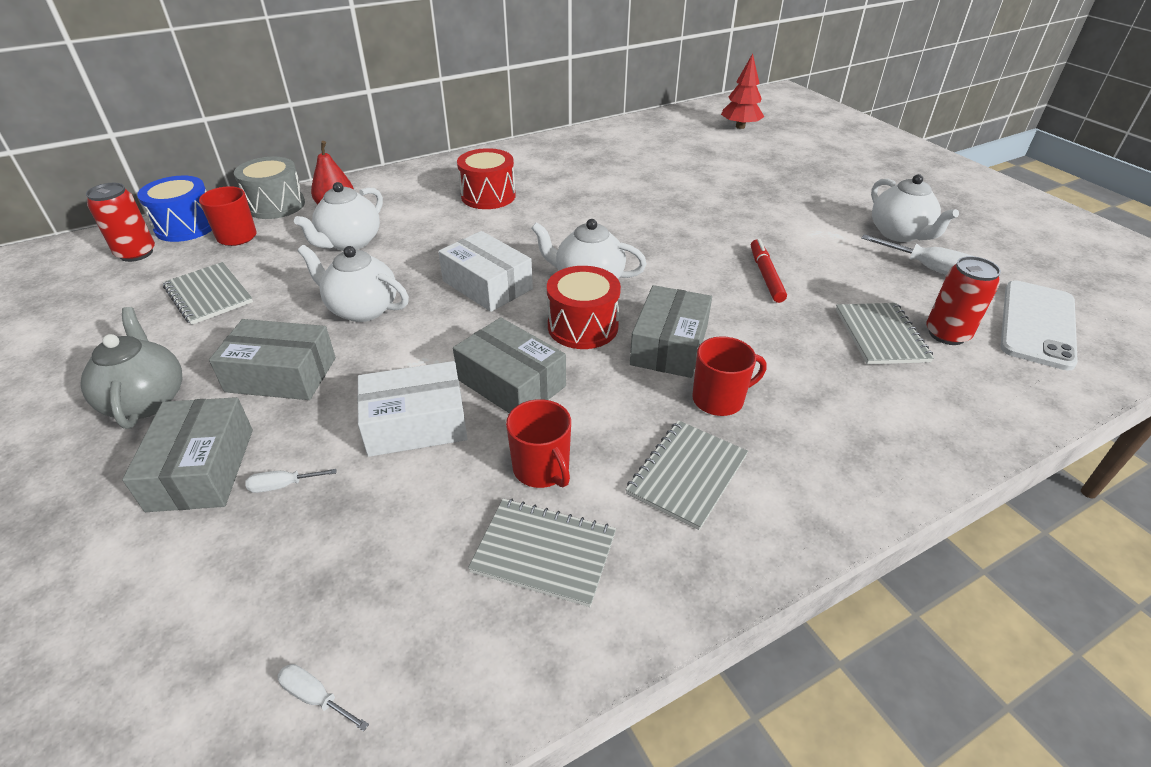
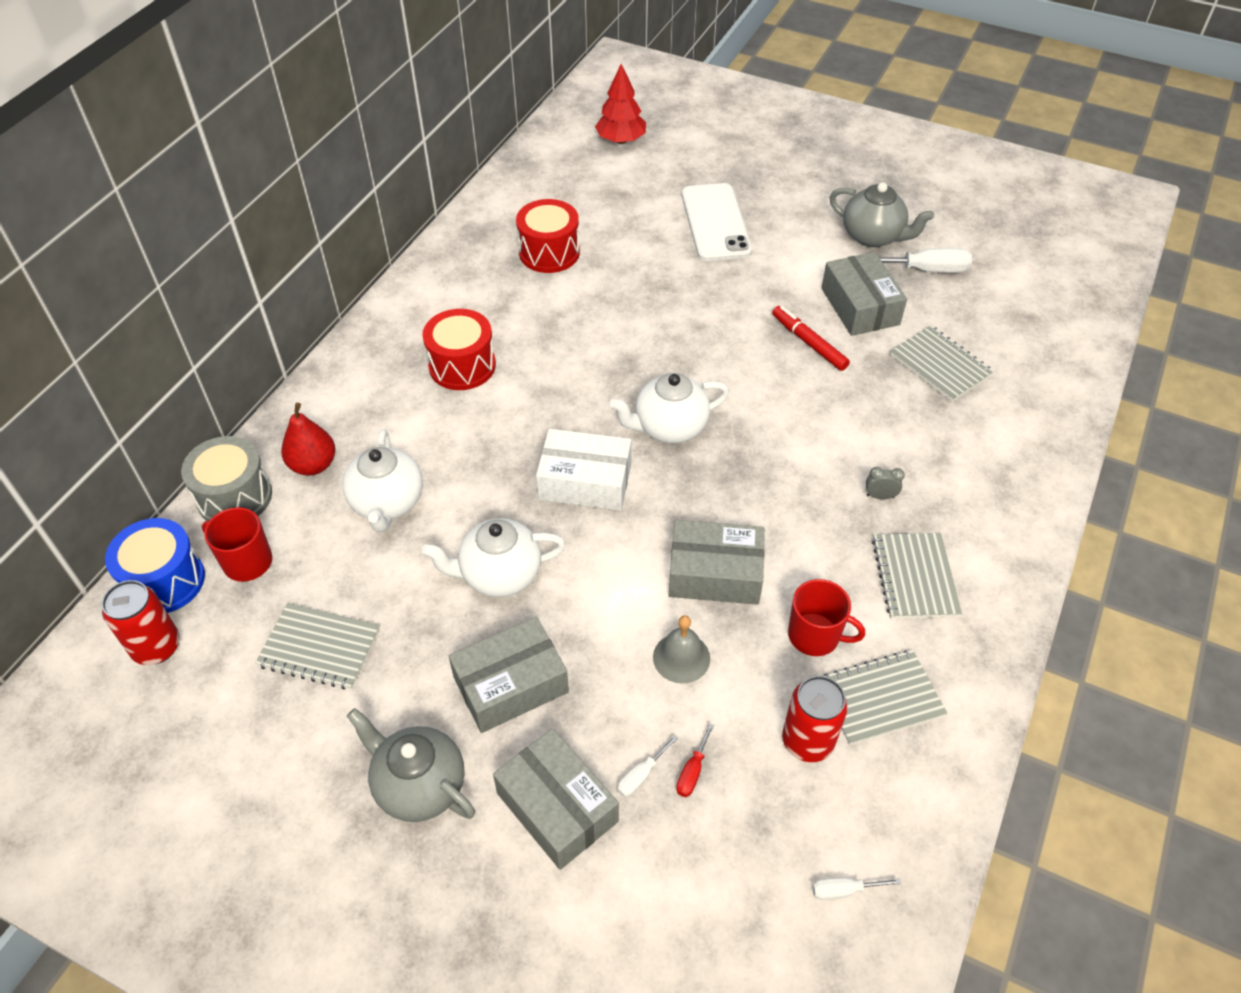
camera: 35 degrees left, 10 degrees up
white box [357,361,468,457] -> grey bell [653,616,710,684]
red drum [547,266,621,349] -> red drum moved to [516,199,580,273]
grey box [630,285,712,378] -> grey box moved to [822,252,907,336]
red mug [692,336,767,416] -> grey clock [866,467,905,499]
white teapot [871,174,959,242] -> grey teapot [830,182,934,247]
red can [926,256,1001,345] -> red can moved to [782,676,848,762]
white phone [1000,280,1078,371] -> white phone moved to [682,183,752,261]
none -> red screwdriver [676,723,714,797]

